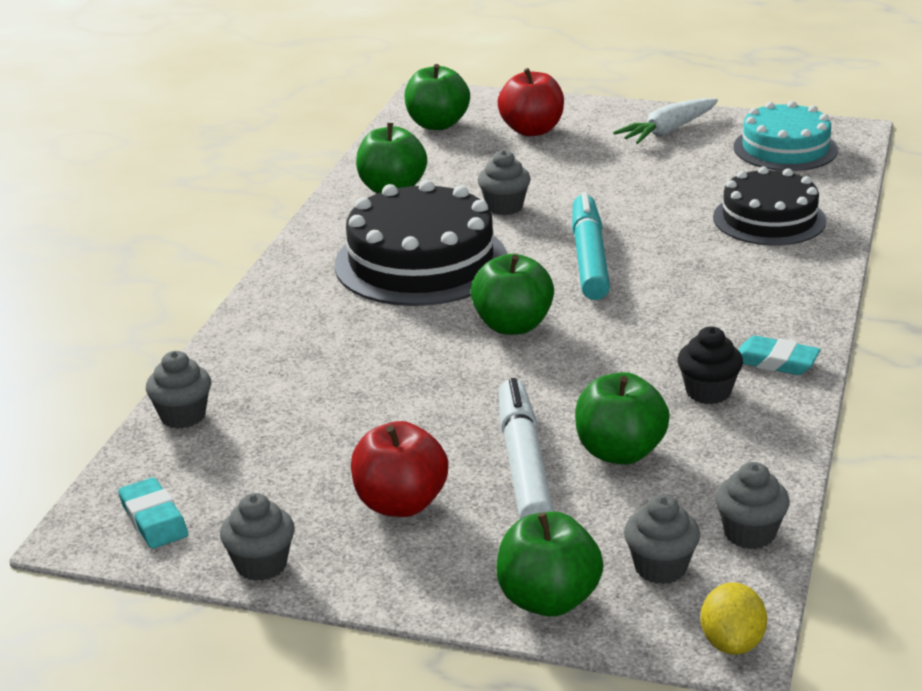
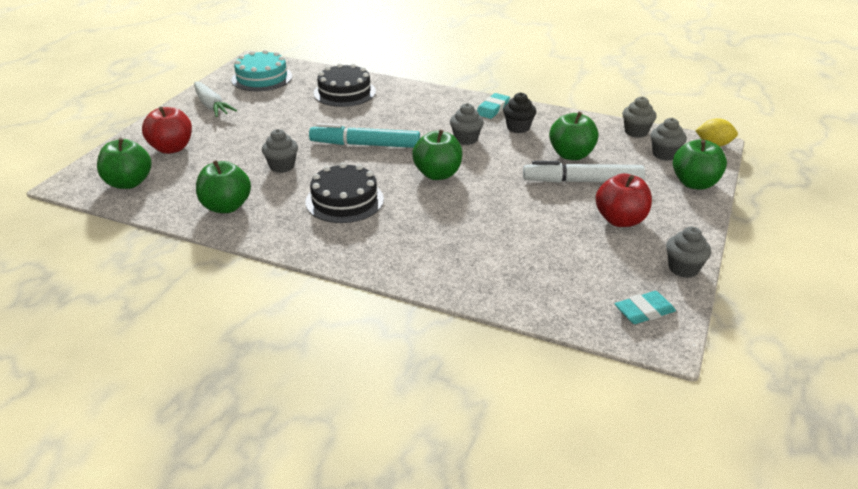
camera: 85 degrees left, 5 degrees up
grey cupcake [146,351,211,429] -> grey cupcake moved to [450,103,484,145]
black cake [334,180,507,306] -> black cake [305,163,384,223], size x0.66

